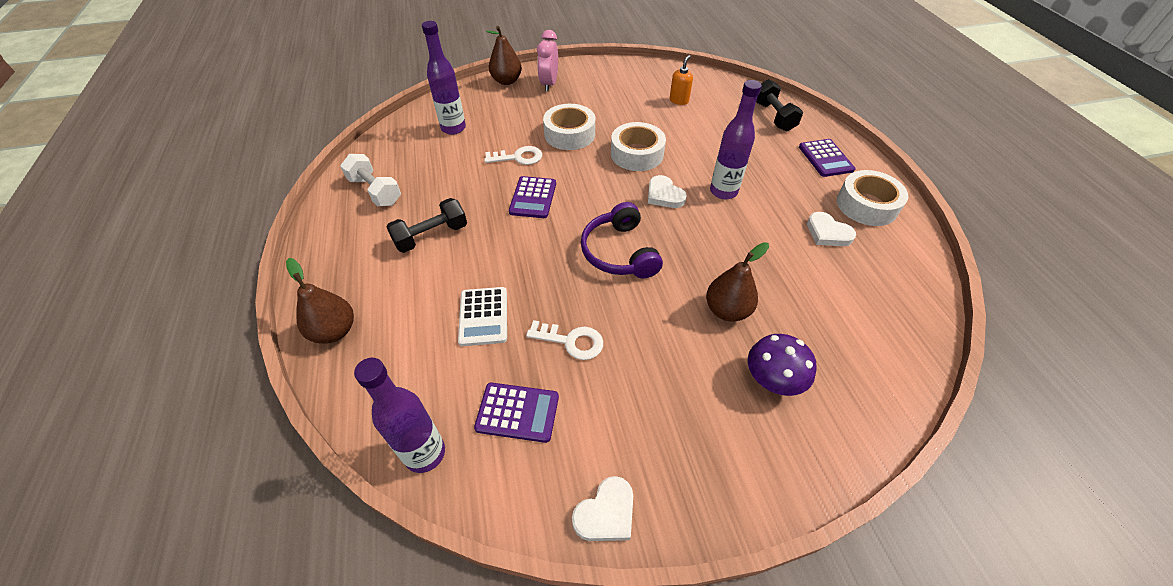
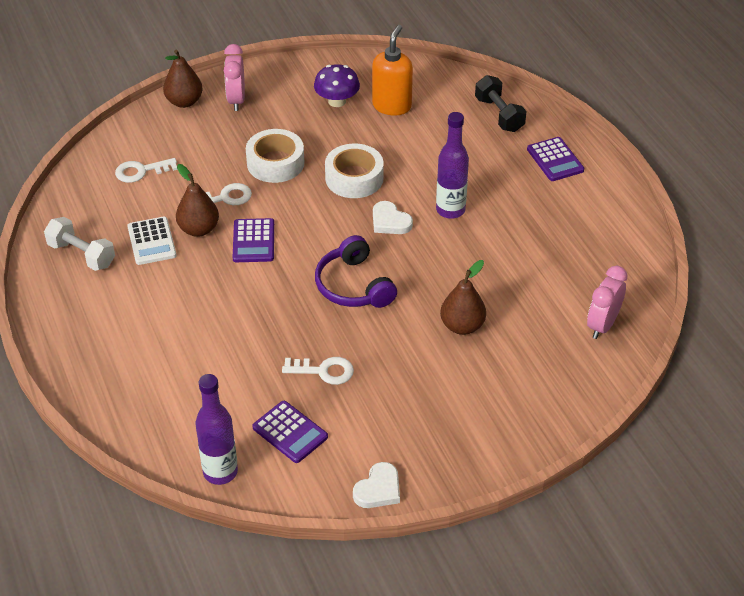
camera: 10 degrees left, 5 degrees down
brown pear [286,258,354,344] -> brown pear moved to [176,164,219,237]
black dumbbell [386,198,467,253] -> none
purple bottle [422,21,466,135] -> white key [115,158,178,183]
white calculator [458,287,507,346] -> white calculator moved to [127,217,177,265]
purple calculator [474,383,559,443] -> purple calculator turned 45 degrees clockwise [252,401,328,463]
orange soap dispenser [670,55,693,105] -> orange soap dispenser [372,25,413,115], size x1.73
purple mushroom [748,334,817,396] -> purple mushroom moved to [314,64,360,107]
white heart [807,212,856,246] -> none
white tape [837,170,908,226] -> none
none -> pink clock [587,266,628,339]

